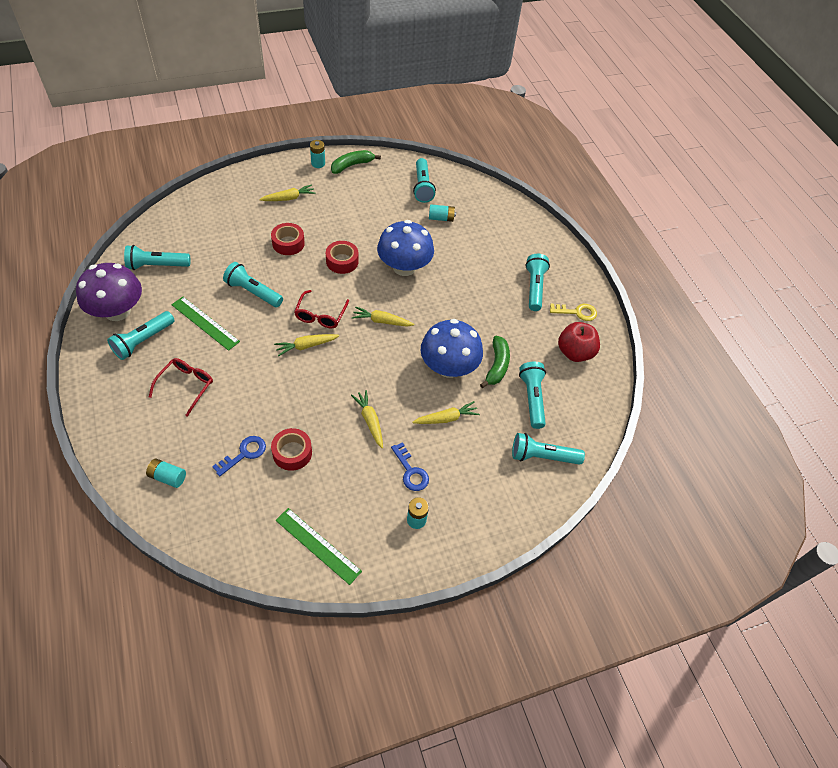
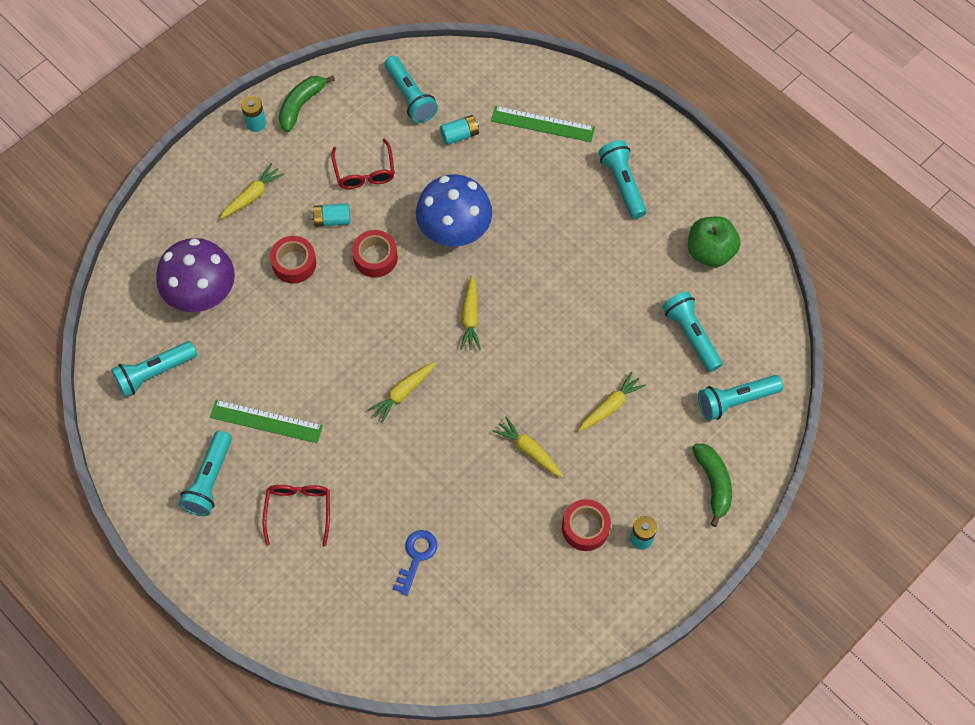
camera: 20 degrees left, 10 degrees up
purple mushroom [76,263,142,321] -> purple mushroom moved to [156,238,235,312]
turquoise battery [146,459,186,488] -> turquoise battery moved to [311,203,350,227]
turquoise flashlight [223,262,283,307] -> none
red tape [271,428,312,471] -> red tape moved to [562,499,611,551]
green ruler [275,508,362,585] -> green ruler moved to [491,106,595,142]
red glasses [294,290,349,328] -> red glasses moved to [331,138,395,189]
yellow carrot [352,306,414,326] -> yellow carrot turned 75 degrees counterclockwise [460,276,481,350]
blue key [391,442,429,491] -> none
blue mushroom [421,319,483,378] -> none
green banana [480,336,510,388] -> green banana moved to [692,444,732,527]
yellow key [550,304,597,321] -> none
red apple [558,322,600,362] -> green apple [688,216,740,267]

